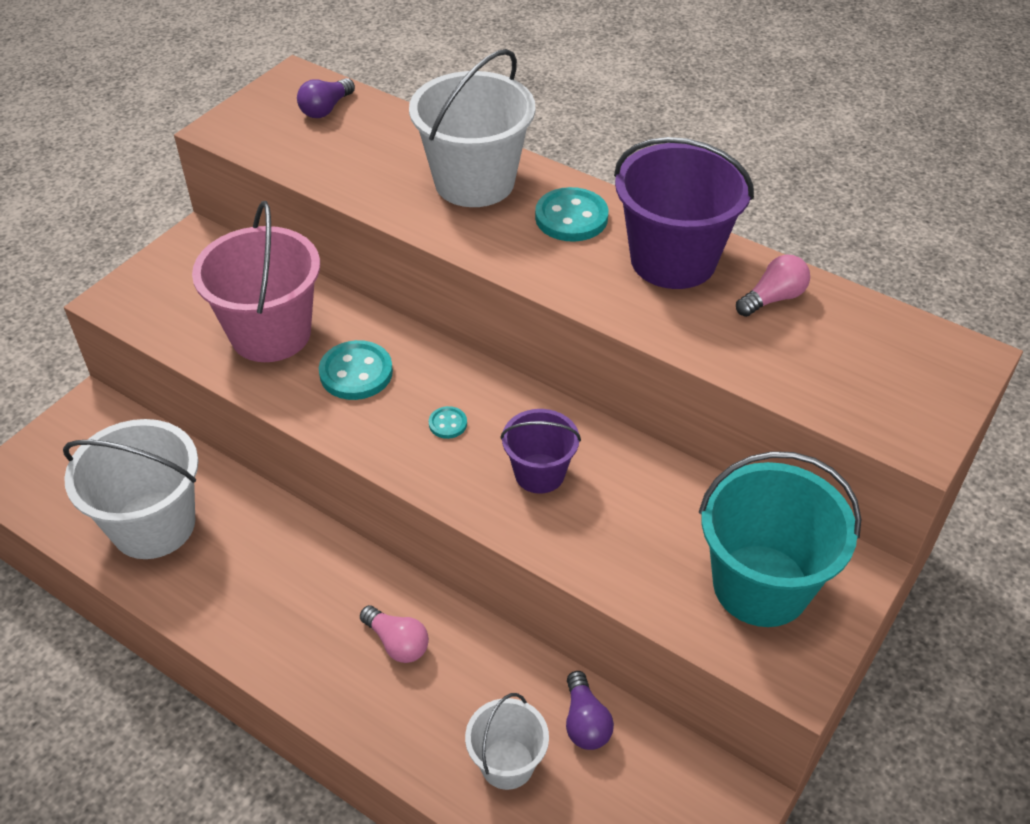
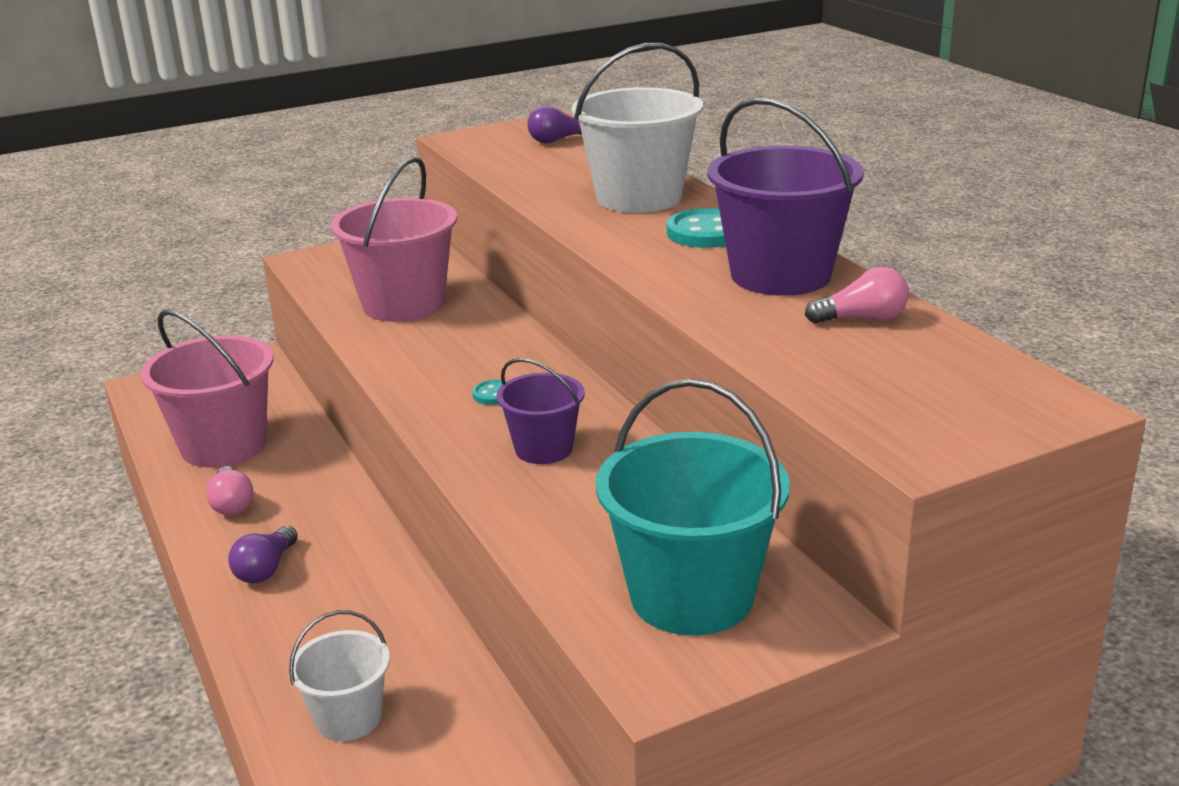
camera: 30 degrees right, 20 degrees down
white bucket [63,419,199,559] -> pink bucket [141,309,274,468]
turquoise button [319,340,393,400] -> none
pink light bulb [360,605,429,663] -> pink light bulb moved to [206,466,253,515]
purple light bulb [566,671,614,750] -> purple light bulb moved to [228,526,298,583]

